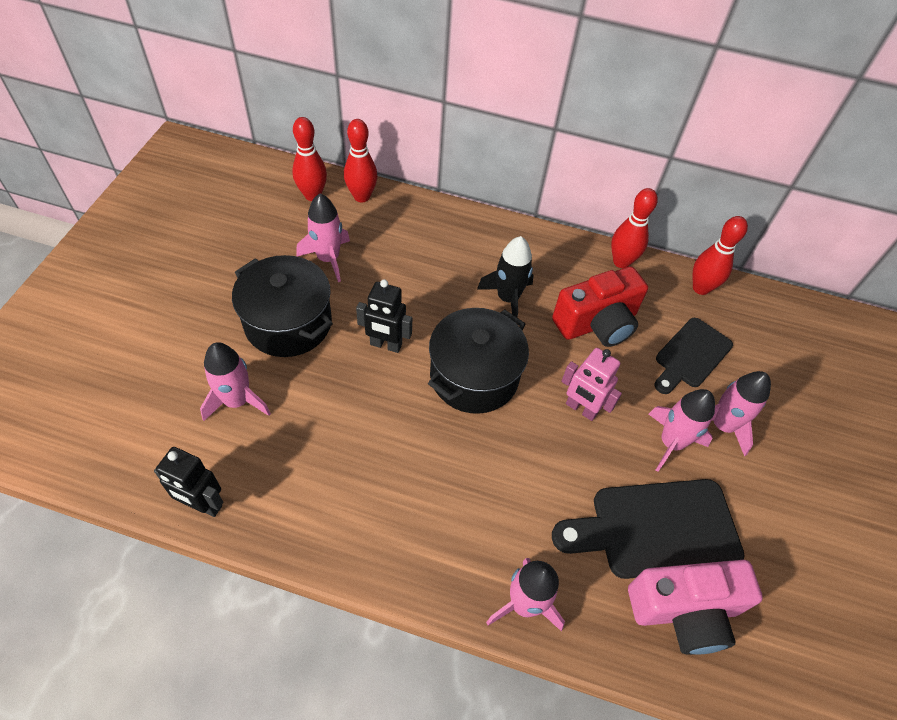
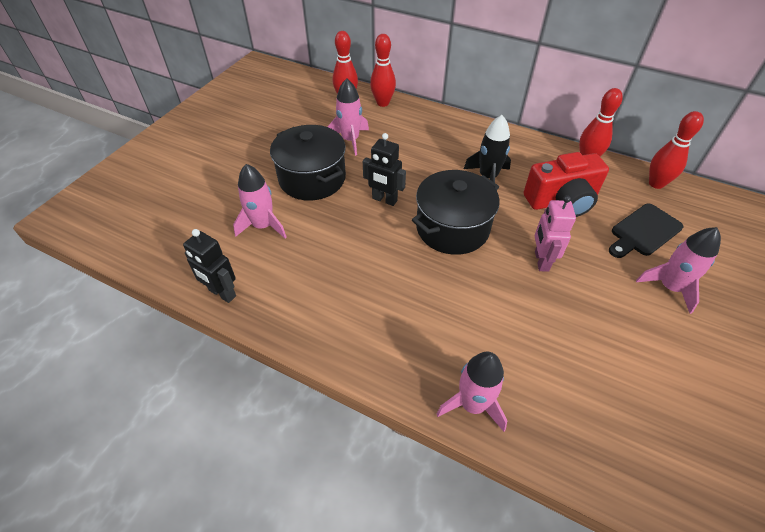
camera: 15 degrees right, 5 degrees down
black cutting board [552,479,744,579] -> none
pink robot [561,348,622,421] -> pink robot turned 45 degrees clockwise [535,195,576,272]
pink camera [628,560,763,655] -> none
pink rocket [649,389,715,472] -> none

